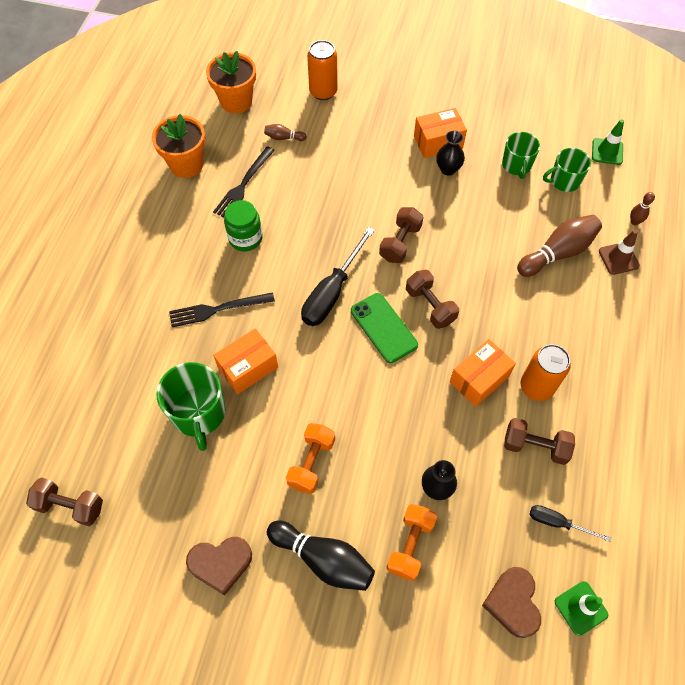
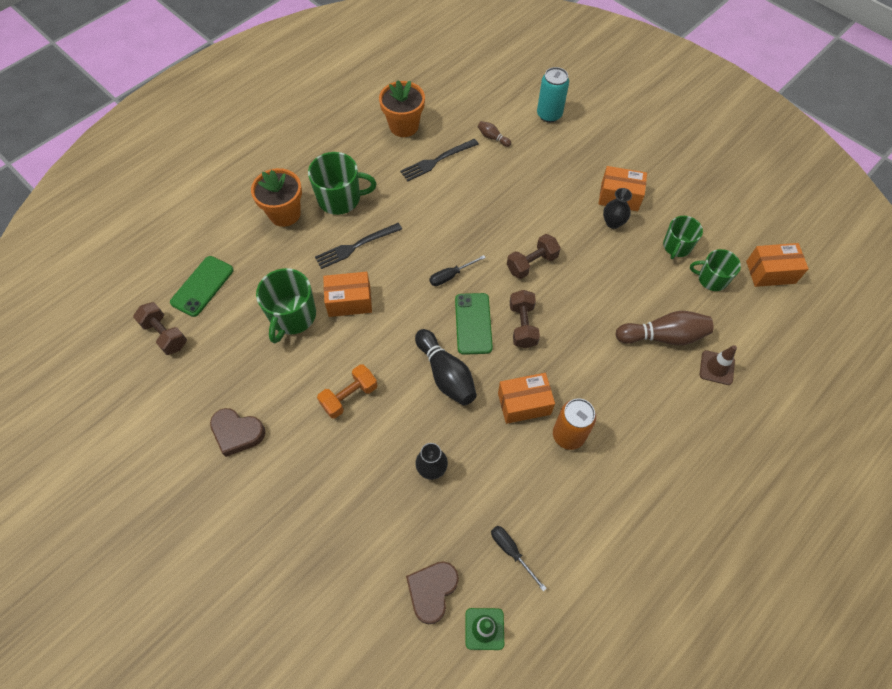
camera: 30 degrees right, 0 degrees up
black fork [169,292,275,327] -> black fork turned 45 degrees counterclockwise [315,223,402,269]
orange flower pot [206,51,256,113] -> orange flower pot moved to [251,168,302,227]
green jar [224,200,263,251] -> none
black bowling pin [267,520,375,591] -> black bowling pin moved to [415,329,477,406]
black screwdriver [301,227,375,326] -> black screwdriver [429,255,486,286], size x0.54
orange can [307,40,338,100] -> turquoise can [537,67,569,122]
orange dumbbell [387,504,437,581] -> none
brown dumbbell [504,418,575,465] -> none
green traffic cone [592,119,624,165] -> orange box [746,243,809,287]
brown bowling pin [630,192,655,225] -> none
none -> green phone [170,256,234,317]
none -> green mug [308,152,377,215]

